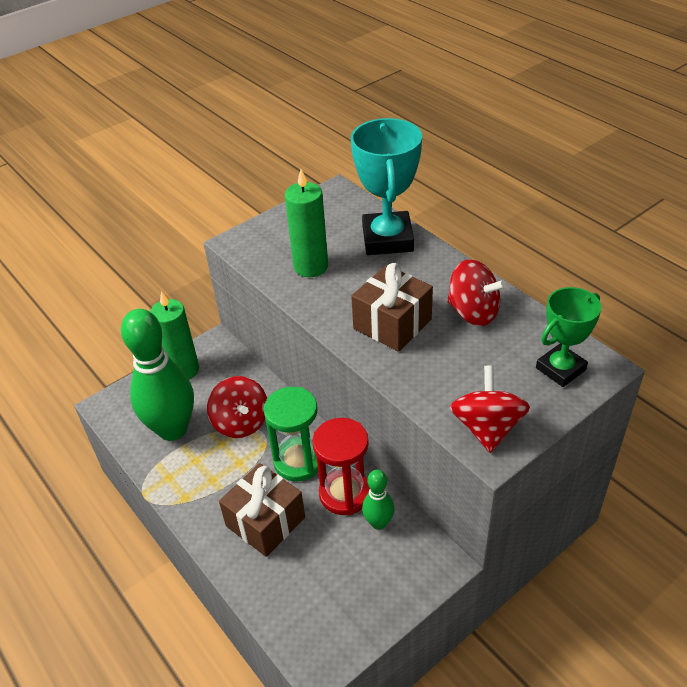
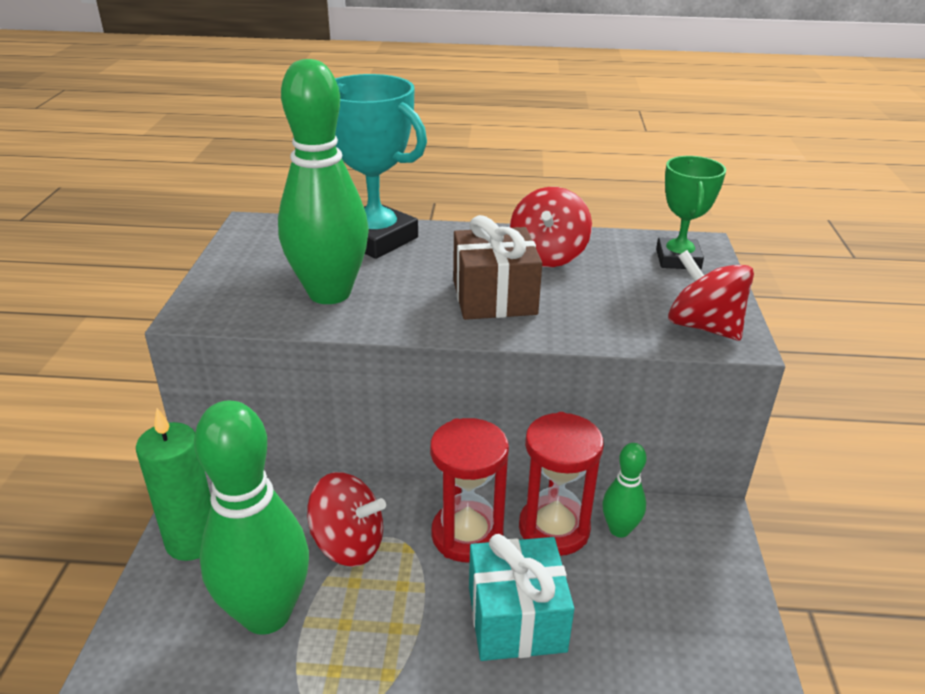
camera: 50 degrees left, 10 degrees down
brown gift [219,463,305,557] -> turquoise gift [469,534,574,661]
green hourglass [264,387,318,481] -> red hourglass [430,418,509,562]
green candle [285,169,328,277] -> green bowling pin [278,59,369,304]
red spinning top [447,259,506,326] -> red spinning top turned 120 degrees clockwise [510,187,592,267]

